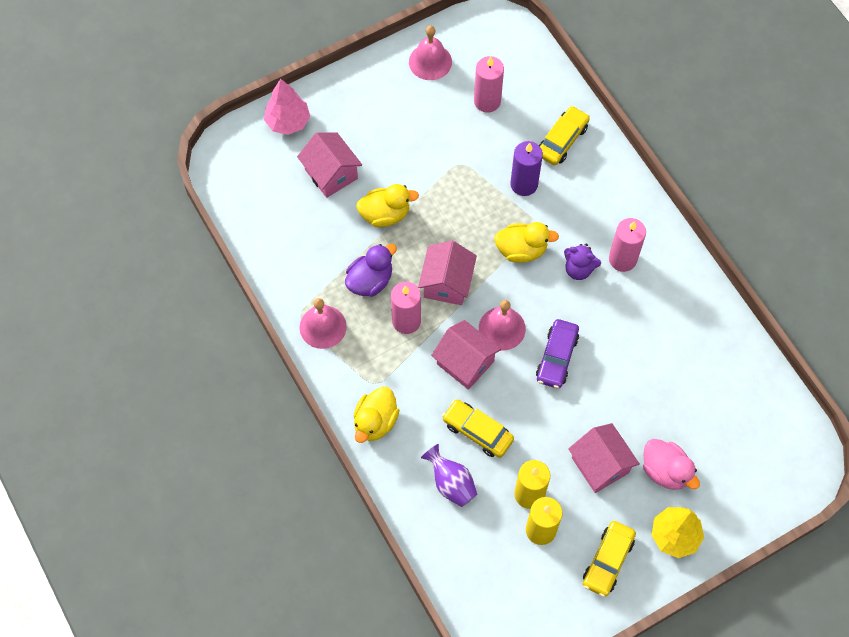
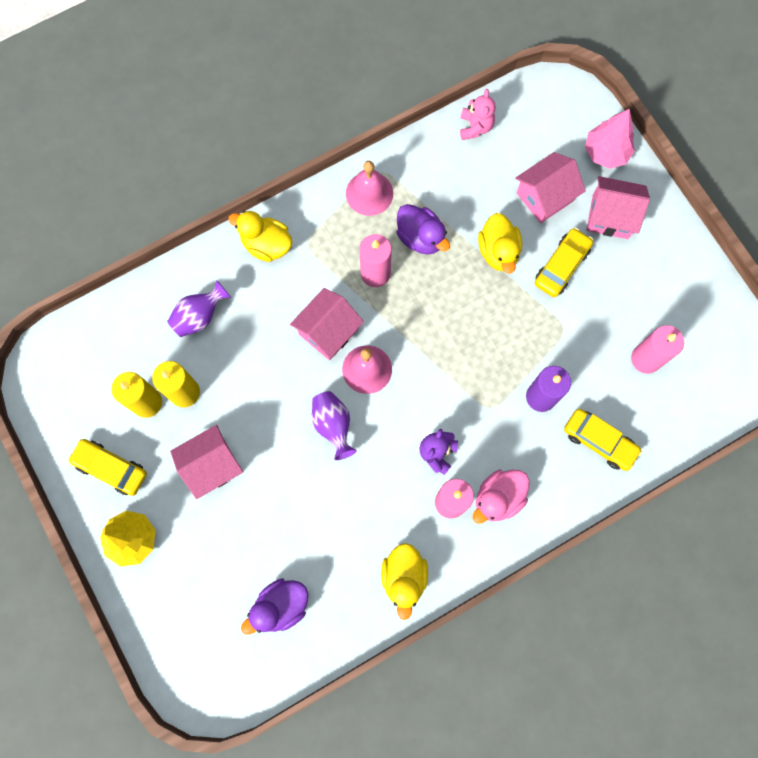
camera: 90 degrees right, 10 degrees up
pink bell [409,26,452,80] -> none
pink house [418,241,477,305] -> pink house moved to [587,176,650,239]
yellow car [442,399,514,458] -> yellow car moved to [535,228,593,297]
yellow duck [494,222,559,263] -> yellow duck moved to [381,543,428,620]
purple car [536,319,579,389] -> purple vase [312,391,357,460]
pink duck [643,439,700,490] -> pink duck moved to [473,470,530,524]
none -> purple duck [241,578,308,635]
none -> pink teddy bear [460,89,496,140]

